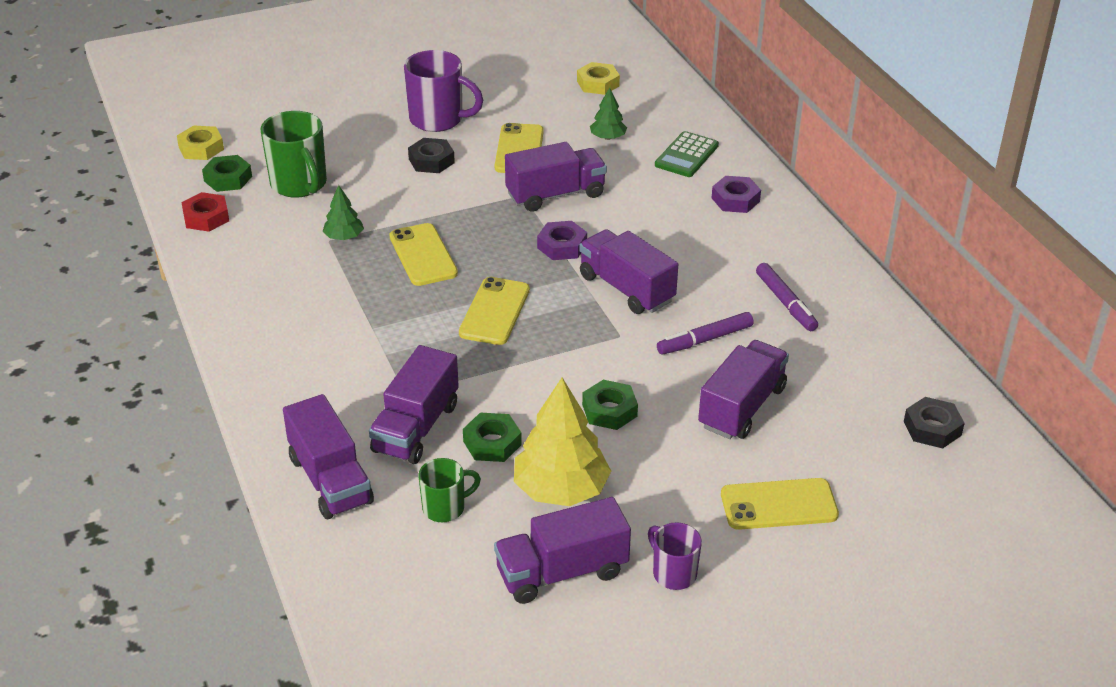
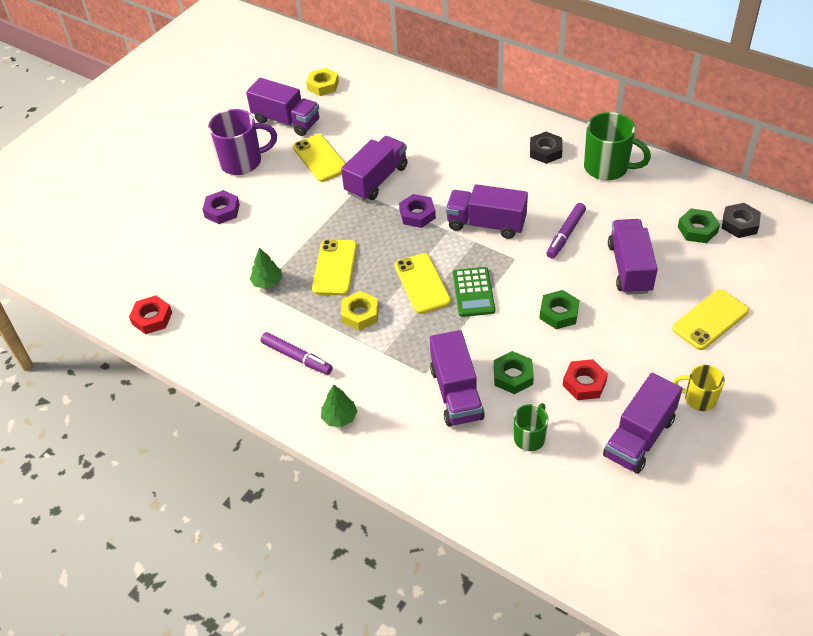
camera: 30 degrees left, 10 degrees up
yellow nut [177,125,224,160] -> yellow nut moved to [341,291,379,331]
green nut [202,155,252,192] -> green nut moved to [678,208,720,243]
green mug [261,111,327,198] -> green mug moved to [584,112,651,181]
purple truck [283,394,374,519] -> purple truck moved to [246,78,319,136]
yellow phone [389,223,458,286] -> yellow phone turned 60 degrees clockwise [312,239,357,295]
black nut [408,138,455,173] -> black nut moved to [530,132,563,164]
yellow tree [514,378,611,506] -> red nut [563,359,608,400]
green tree [590,87,627,140] -> green tree moved to [321,385,357,427]
purple mug [648,522,702,590] -> yellow mug [673,365,725,411]
green calculator [655,131,719,177] -> green calculator moved to [453,267,495,317]
purple nut [712,176,761,213] -> purple nut moved to [202,190,240,224]
purple marker [756,263,818,331] -> purple marker moved to [261,332,333,375]

